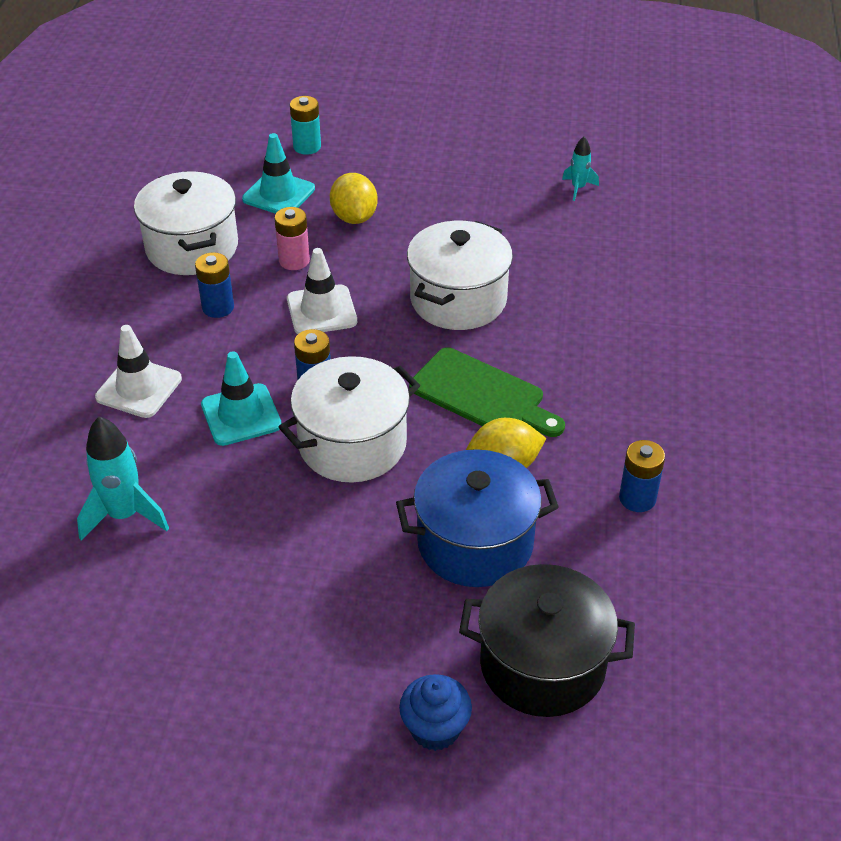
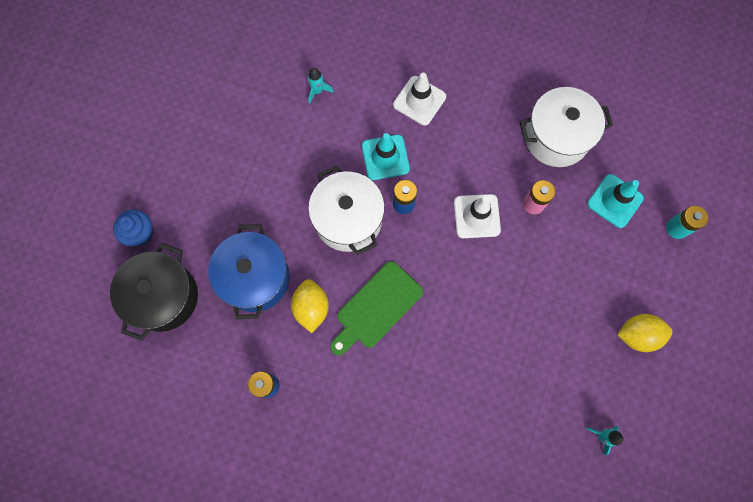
camera: 100 degrees right, 30 degrees up
turquoise rocket [77,416,169,541] -> turquoise rocket [308,68,333,104], size x0.56
blue battery [195,252,234,318] -> none
yellow lemon [330,173,378,224] -> yellow lemon moved to [617,314,673,352]
white pot [407,221,513,330] -> none

